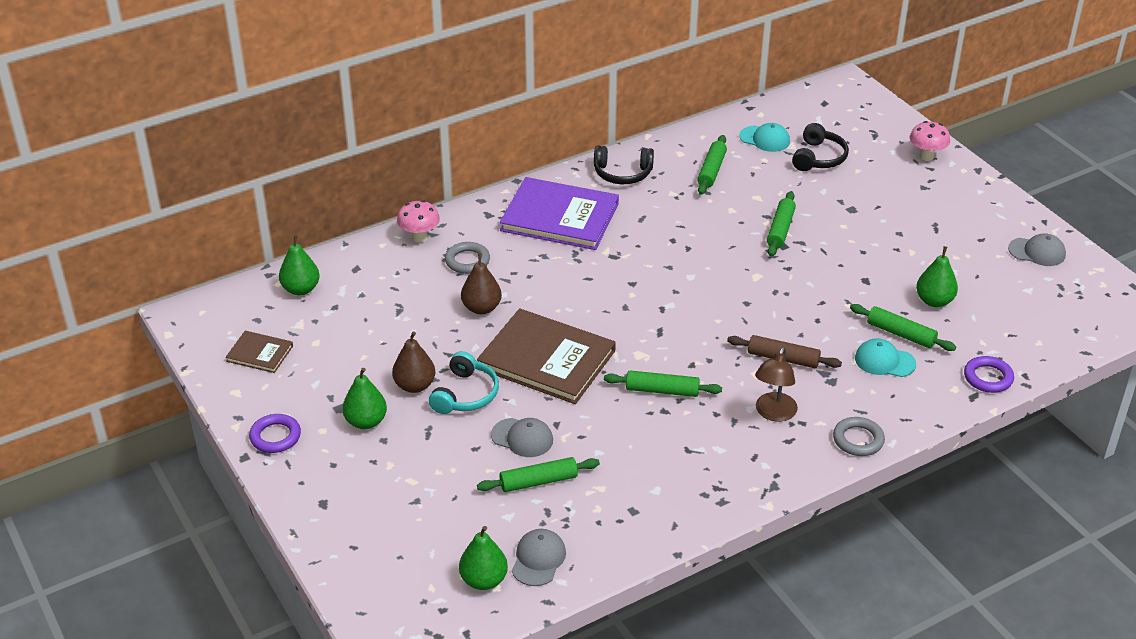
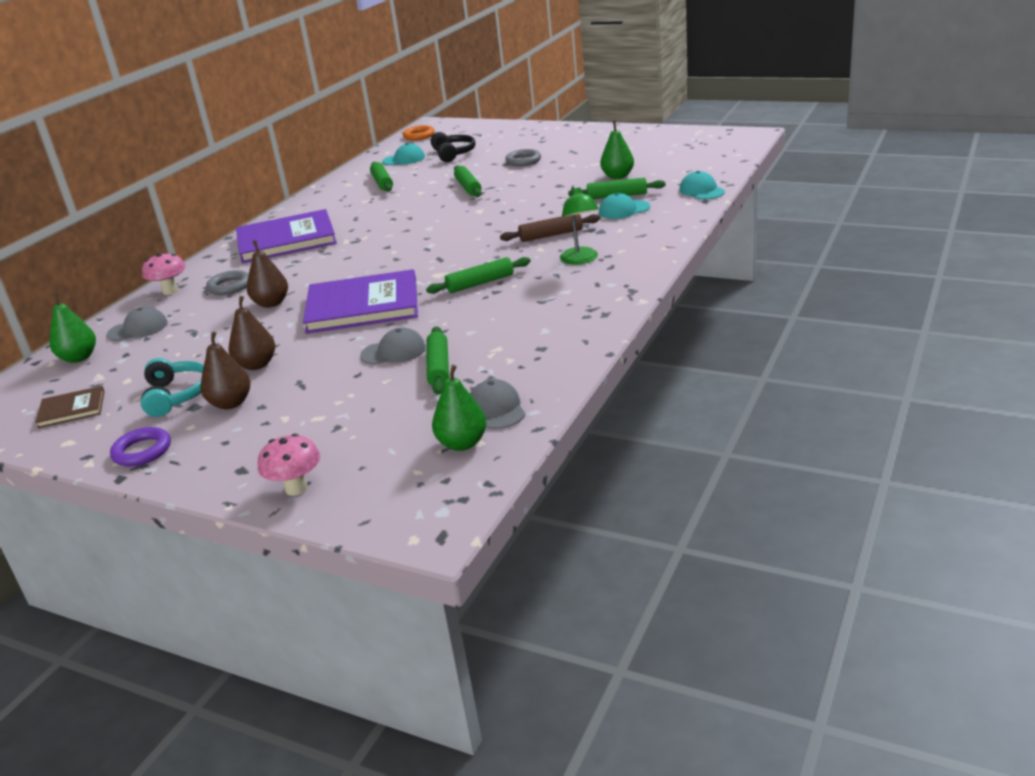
camera: 30 degrees left, 10 degrees down
green pear [342,368,387,429] -> brown pear [200,332,251,409]
turquoise headphones [429,351,499,414] -> turquoise headphones moved to [141,358,204,417]
brown book [477,308,616,404] -> purple book [303,269,418,334]
green rolling pin [477,457,600,492] -> green rolling pin turned 45 degrees counterclockwise [426,327,449,395]
black headphones [594,146,654,184] -> none
brown lamp [755,347,798,422] -> green lamp [560,185,599,265]
grey ring [833,417,885,456] -> grey ring moved to [505,149,541,166]
pink mushroom [910,121,950,161] -> pink mushroom moved to [258,434,320,496]
purple ring [964,356,1014,393] -> turquoise cap [679,171,725,199]
grey cap [1008,233,1066,266] -> grey cap moved to [106,307,168,341]
none -> orange ring [403,125,435,140]

